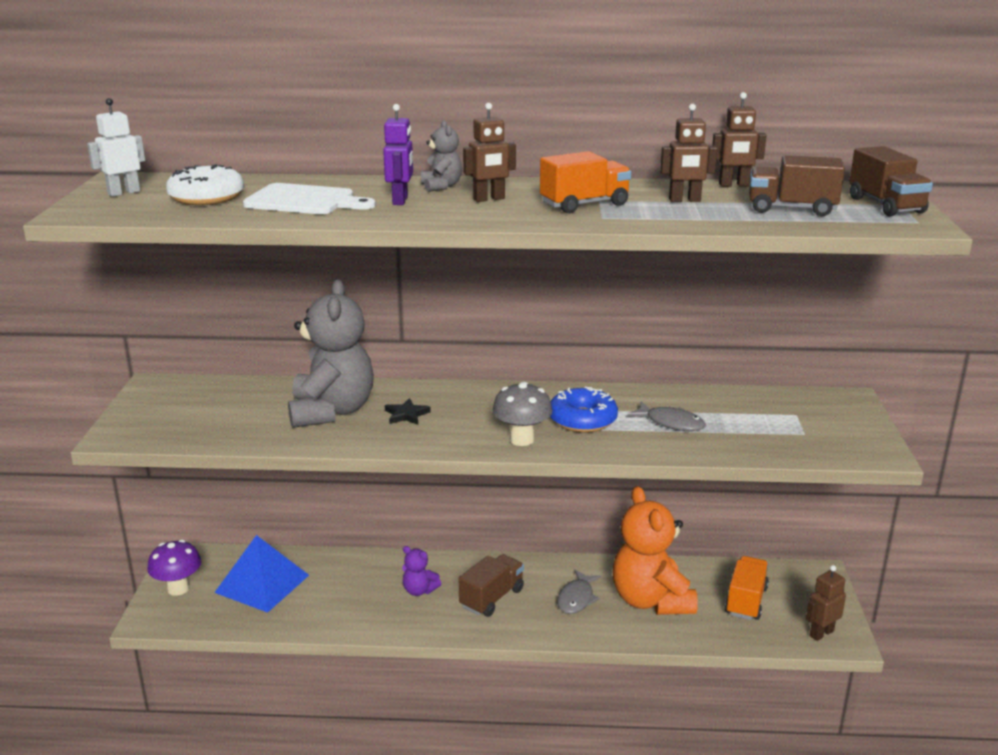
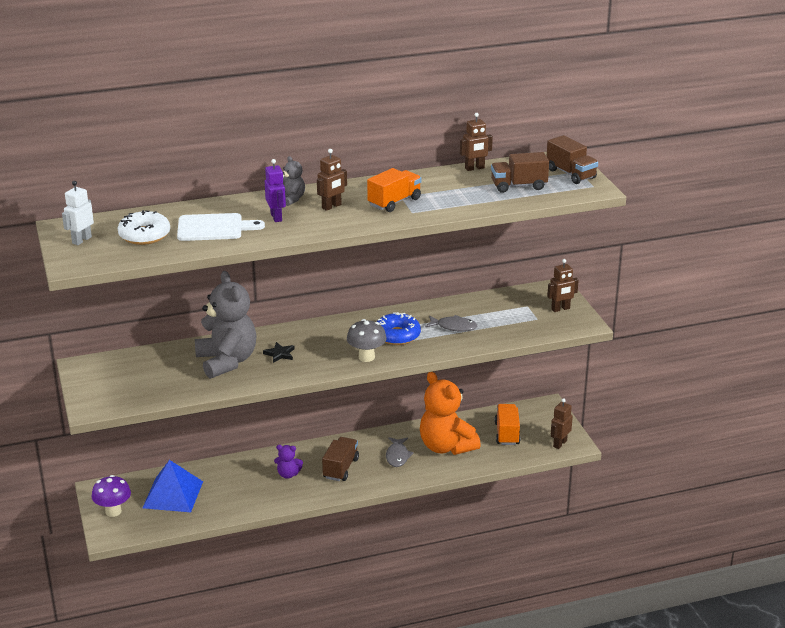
camera: 20 degrees left, 5 degrees up
brown robot [660,104,717,202] -> brown robot moved to [547,259,579,312]

